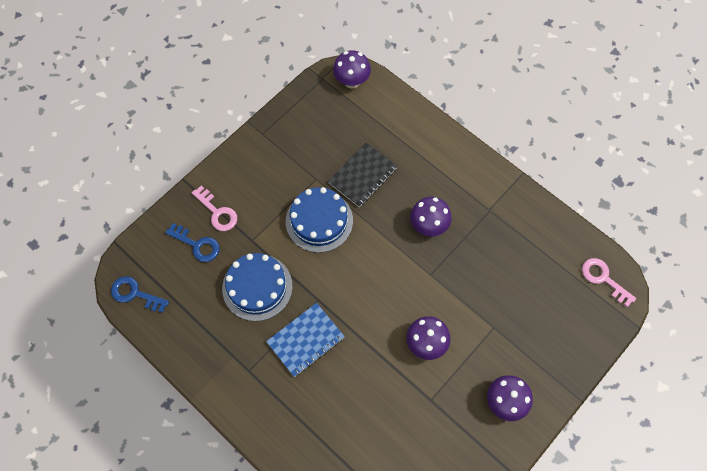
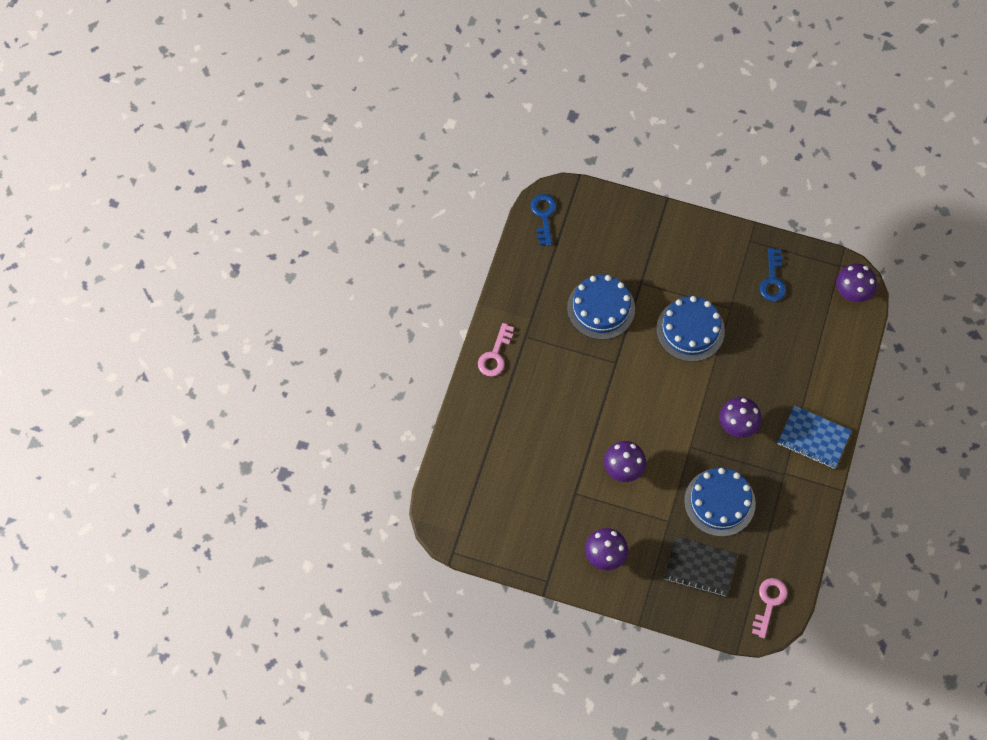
camera: 65 degrees right, 0 degrees up
blue key [165,223,220,262] -> blue key moved to [760,248,786,301]
pink key [192,186,237,231] -> pink key moved to [478,323,514,376]
blue notebook [266,303,345,377] -> blue notebook moved to [778,405,852,469]
black notebook [328,143,397,207] -> black notebook moved to [664,536,737,597]
none -> blue cake [684,468,756,537]

